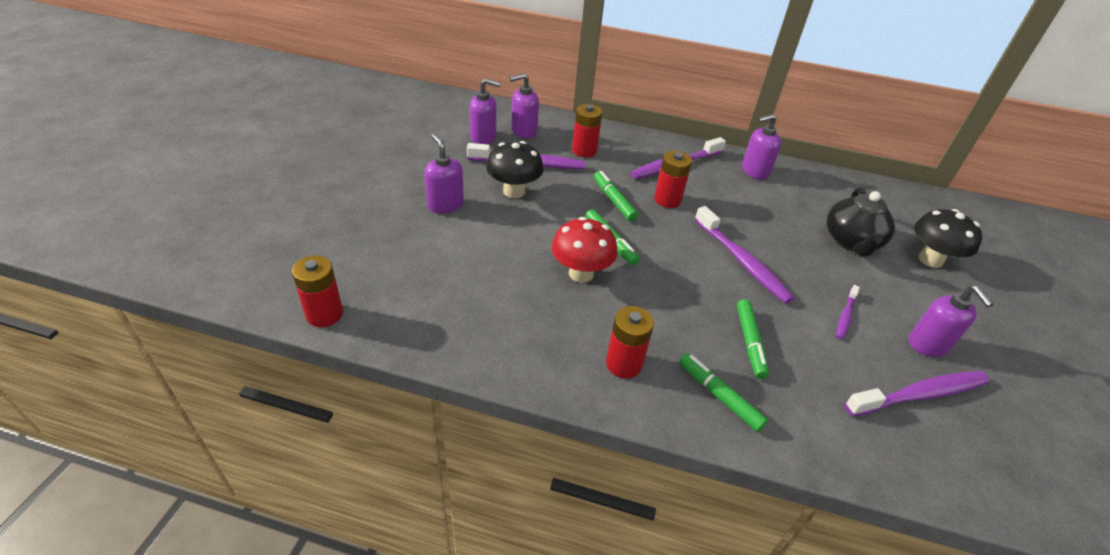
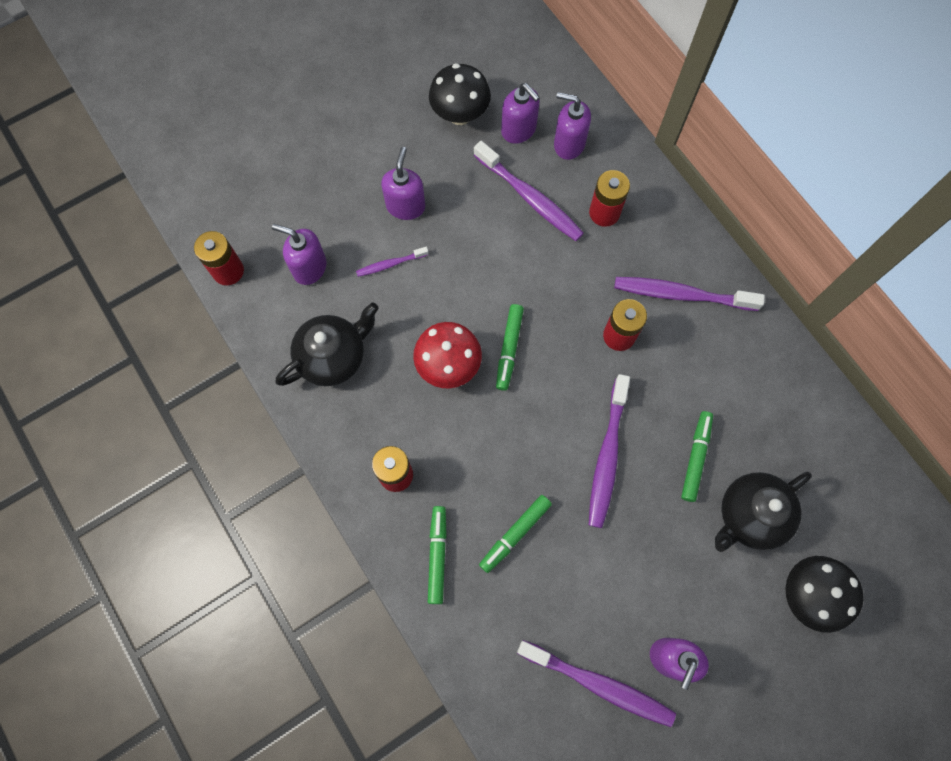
camera: 45 degrees right, 30 degrees up
black mushroom [486,141,544,198] -> black mushroom moved to [429,63,491,125]
green marker [594,171,638,222] -> green marker moved to [681,411,713,502]
purple soap dispenser [742,114,781,180] -> purple soap dispenser moved to [272,224,326,285]
purple toothbrush [836,285,860,340] -> purple toothbrush moved to [356,247,429,277]
none -> black teapot [275,302,379,386]

